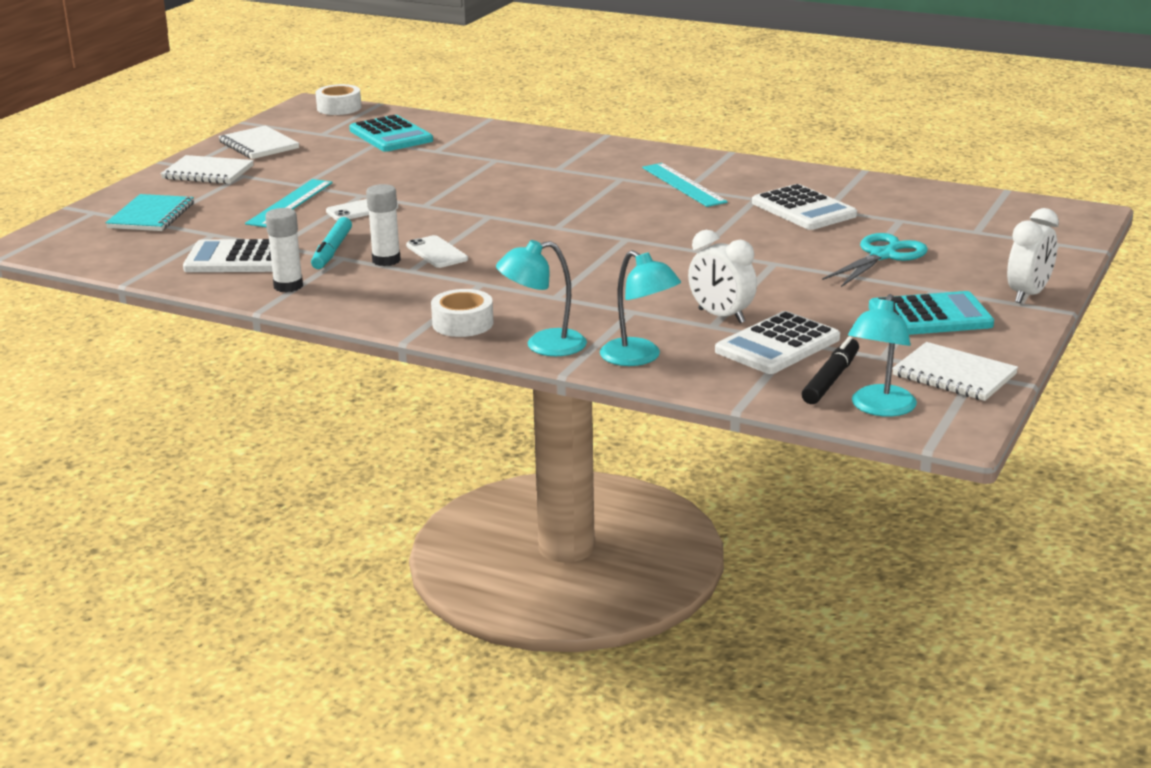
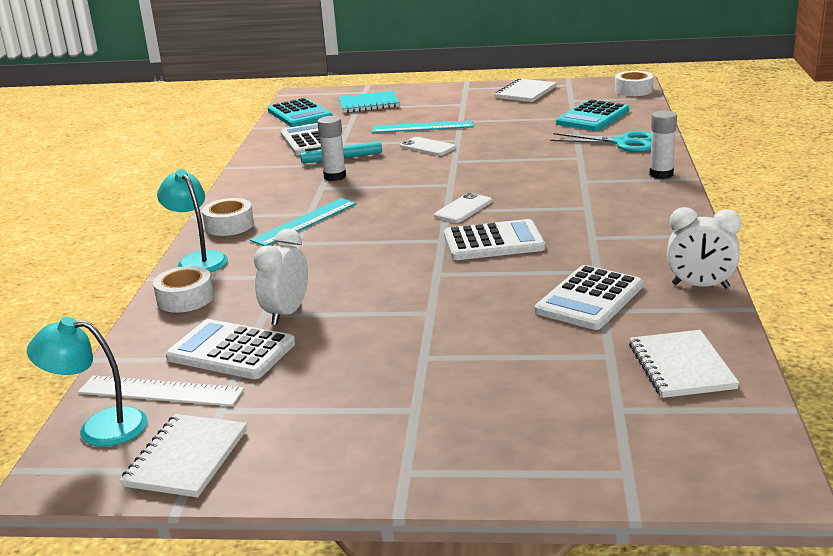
camera: 70 degrees right, 0 degrees up
white notebook [160,155,254,184] -> white notebook moved to [629,330,739,398]
white glue stick [265,208,303,292] -> white glue stick moved to [649,110,677,179]
white phone [406,235,468,268] -> white phone moved to [434,193,492,223]
turquoise lamp [600,250,681,366] -> white tape [153,266,214,313]
turquoise ruler [642,163,728,207] -> turquoise ruler moved to [250,198,357,246]
black marker [802,336,859,404] -> white ruler [78,376,244,406]
turquoise scissors [822,233,928,287] -> turquoise scissors moved to [550,131,652,152]
turquoise calculator [869,291,994,335] -> turquoise calculator moved to [268,98,333,127]
white clock [1007,208,1059,303] -> white clock moved to [667,207,742,288]
none -> white calculator [444,219,545,260]

